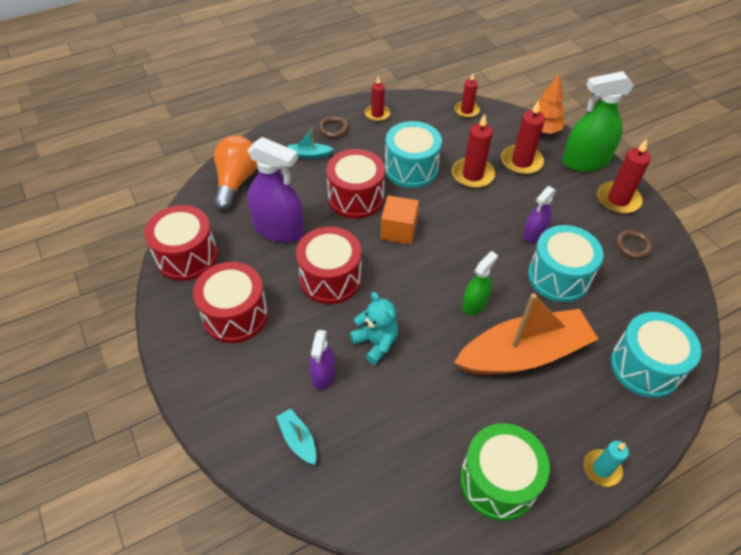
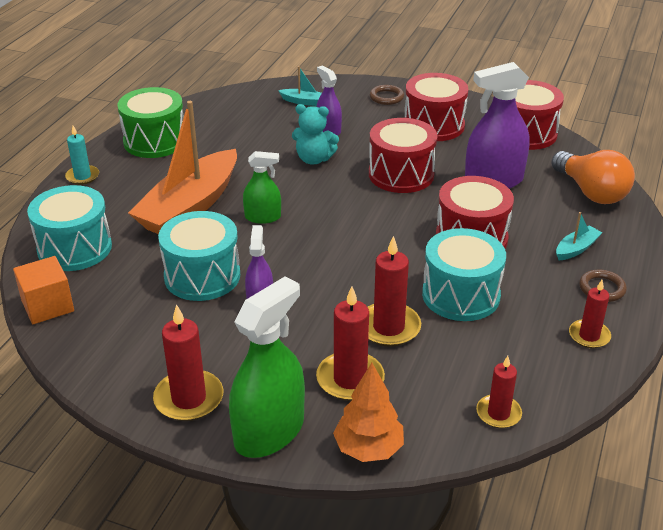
camera: 140 degrees right, 15 degrees down
orange cube [381,195,419,244] -> orange cube moved to [13,256,74,324]
green spray bottle [462,251,498,315] -> green spray bottle turned 90 degrees counterclockwise [243,151,281,224]
brown ring [616,230,653,259] -> brown ring moved to [370,85,404,105]

